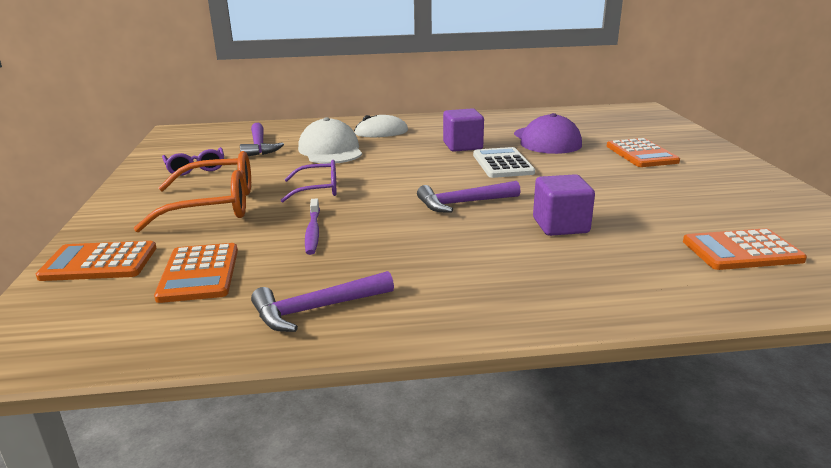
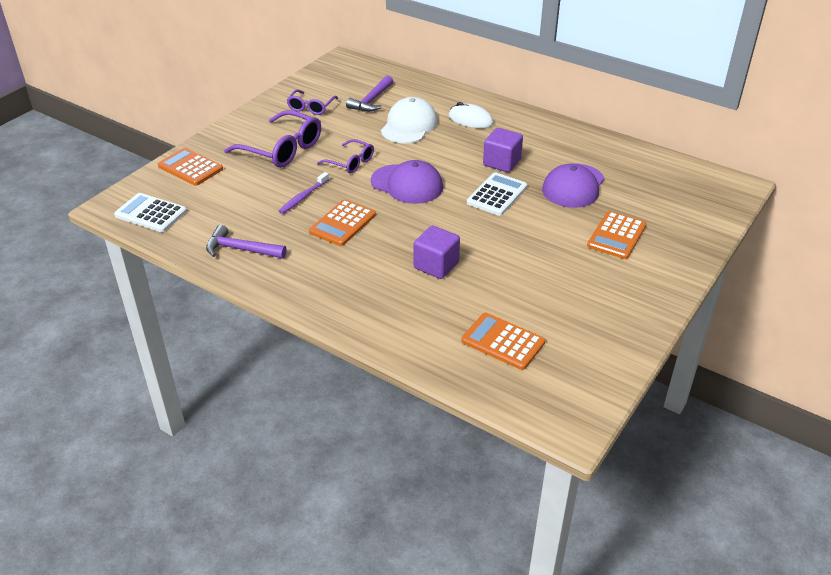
camera: 40 degrees right, 15 degrees up
orange glasses [134,151,251,233] -> purple glasses [224,110,321,168]
orange calculator [154,243,238,303] -> orange calculator moved to [309,199,376,246]
purple hammer [417,181,521,213] -> none
none -> white calculator [114,193,187,232]
none -> purple cap [371,160,443,204]

